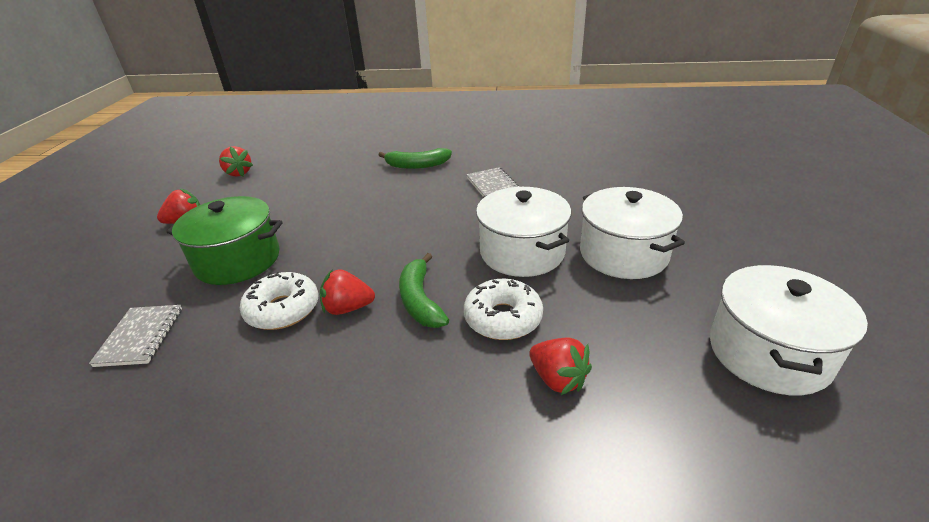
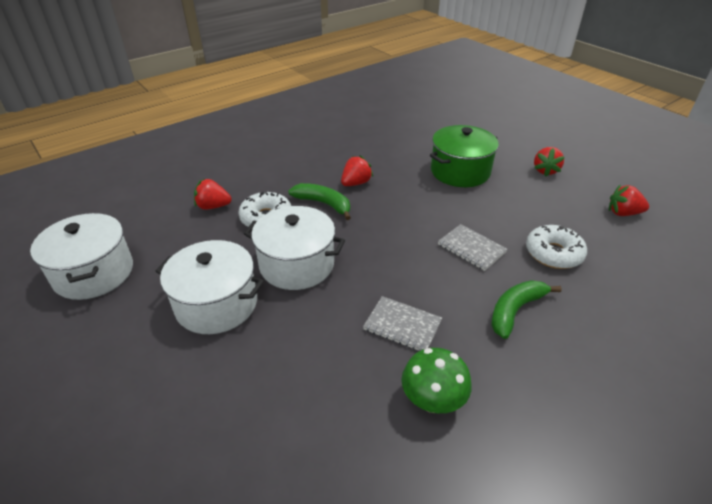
camera: 135 degrees right, 5 degrees up
grey notebook [89,305,182,367] -> grey notebook moved to [438,224,508,271]
white donut [240,272,318,330] -> white donut moved to [526,225,587,269]
none -> green mushroom [402,348,472,413]

